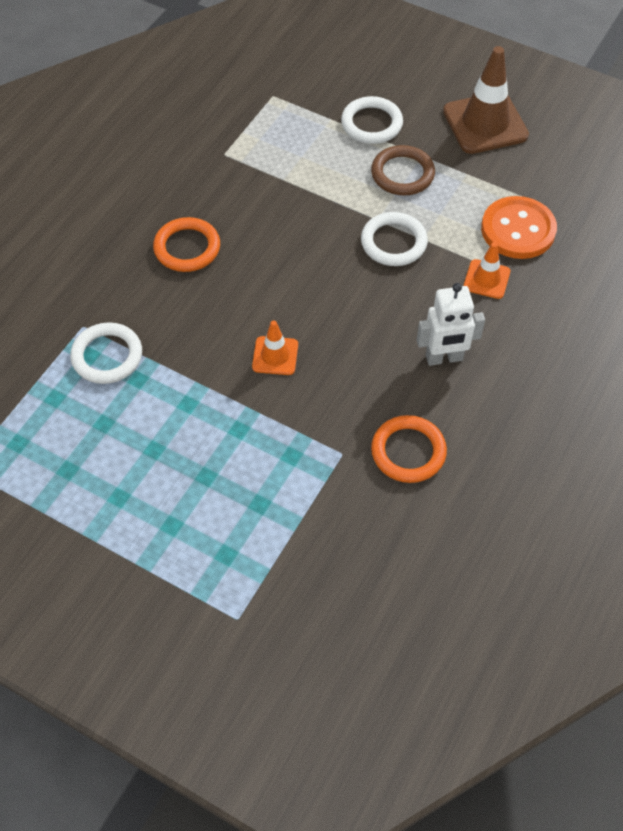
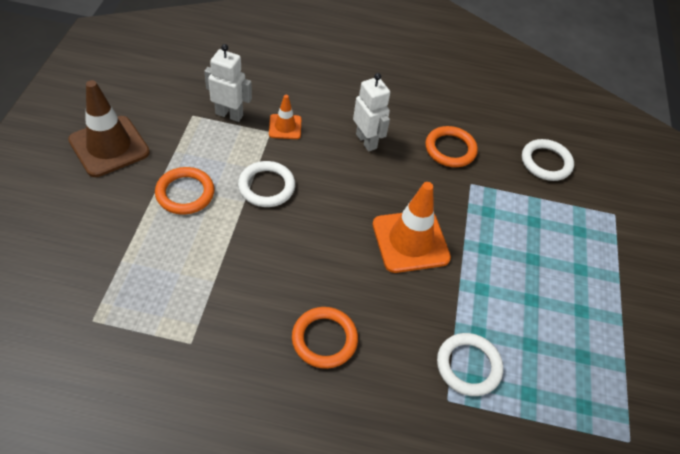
camera: 115 degrees left, 5 degrees down
orange traffic cone [252,320,298,375] -> orange traffic cone [373,182,451,273], size x1.89
white ring [341,96,403,144] -> white ring moved to [522,139,574,181]
brown ring [371,145,435,195] -> orange ring [155,167,215,215]
orange button [481,196,557,259] -> white robot [204,44,252,122]

